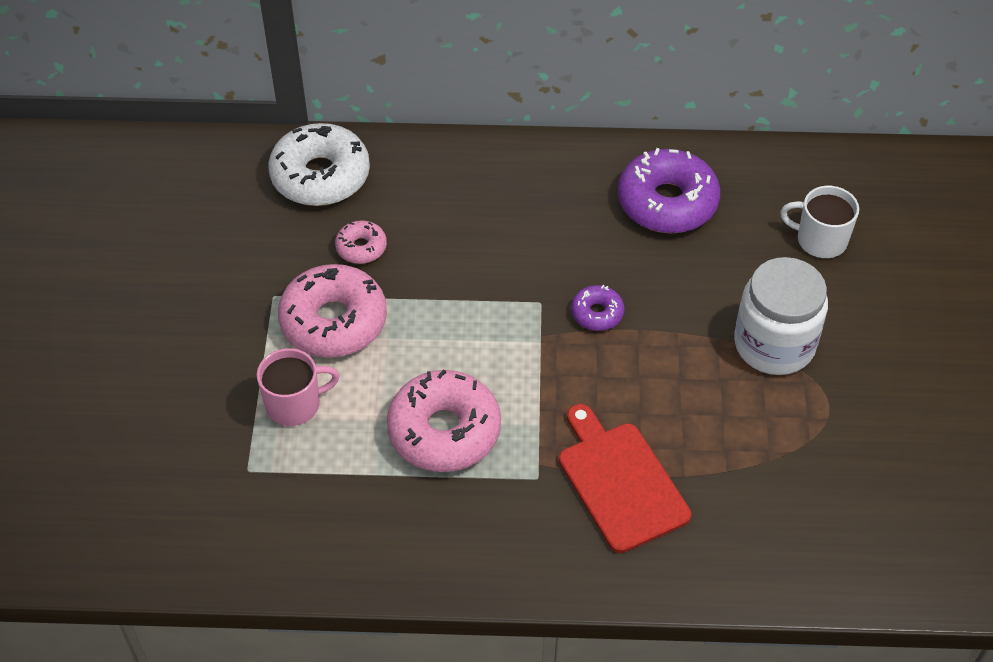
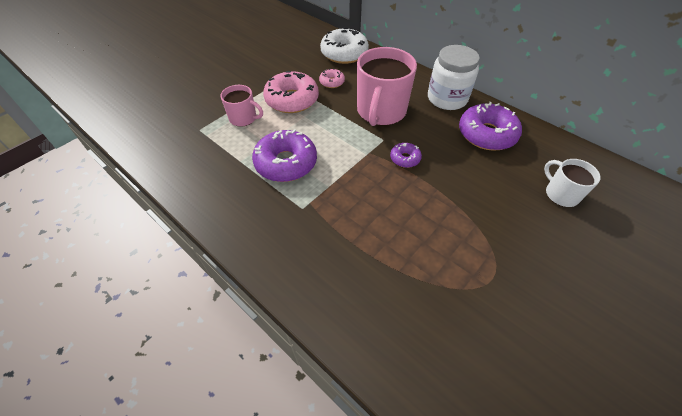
camera: 40 degrees right, 0 degrees up
pink donut [387,369,501,472] -> purple donut [252,129,317,182]
red cutting board [559,404,691,553] -> none
white jar [734,257,828,375] -> white jar moved to [428,45,480,110]
none -> pink mug [357,47,417,126]

